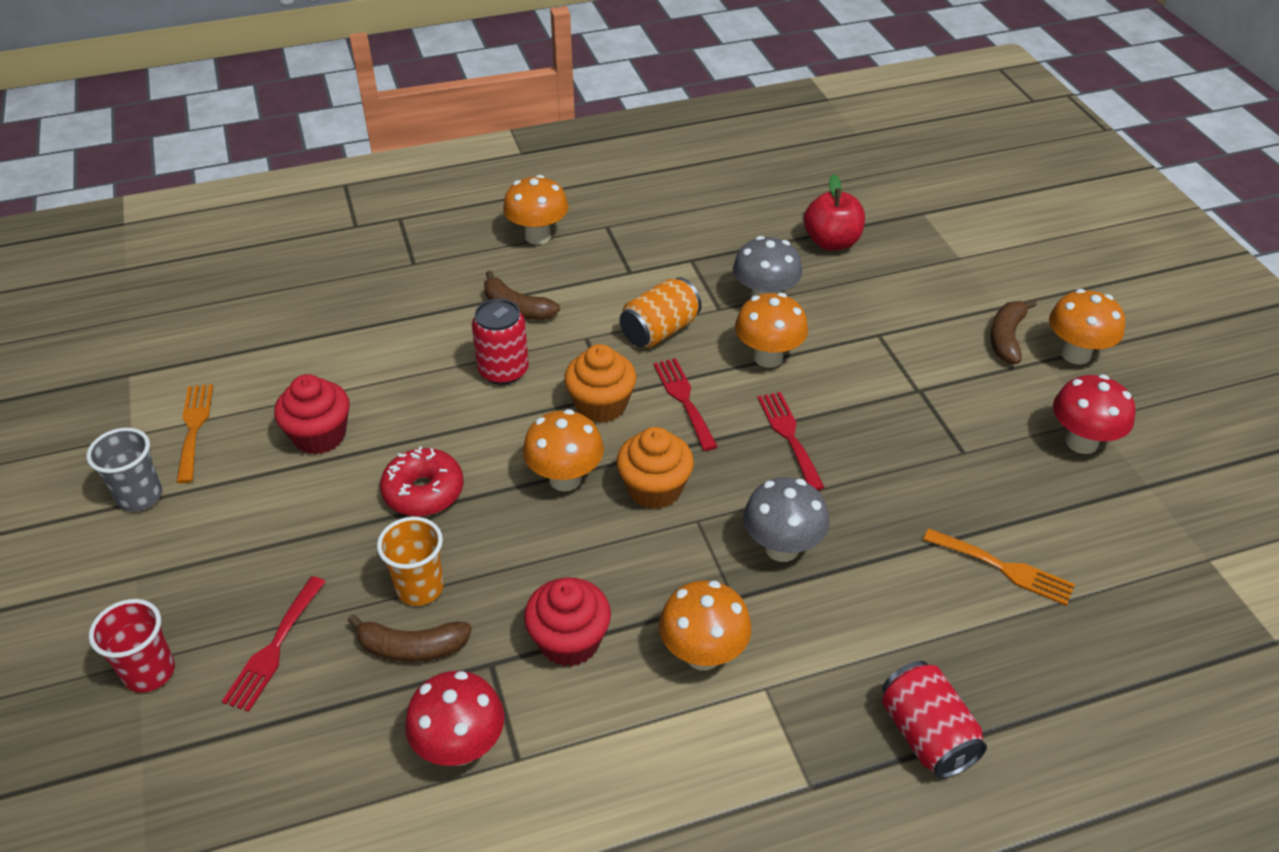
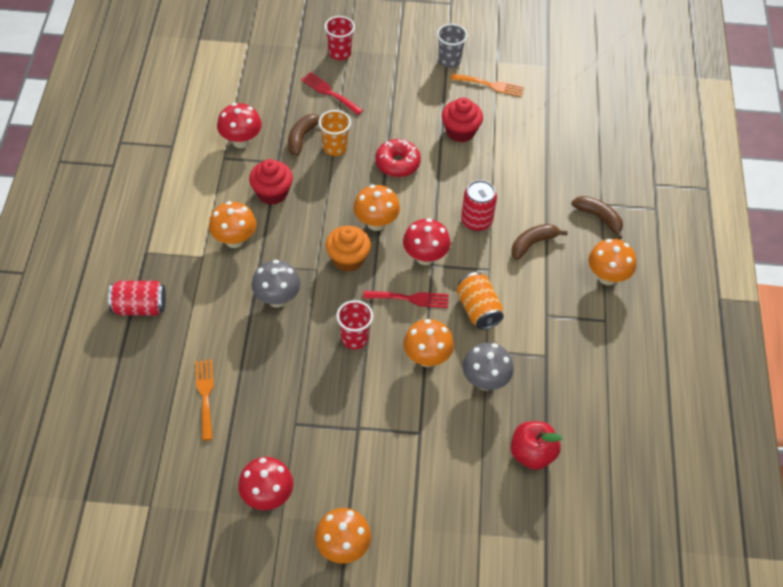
camera: 110 degrees right, 10 degrees up
orange cupcake [564,344,636,423] -> red mushroom [403,218,451,265]
red fork [757,392,825,491] -> red cup [336,300,373,349]
orange fork [923,529,1075,606] -> orange fork turned 120 degrees clockwise [195,360,214,440]
brown banana [990,300,1037,364] -> brown banana moved to [572,196,623,239]

